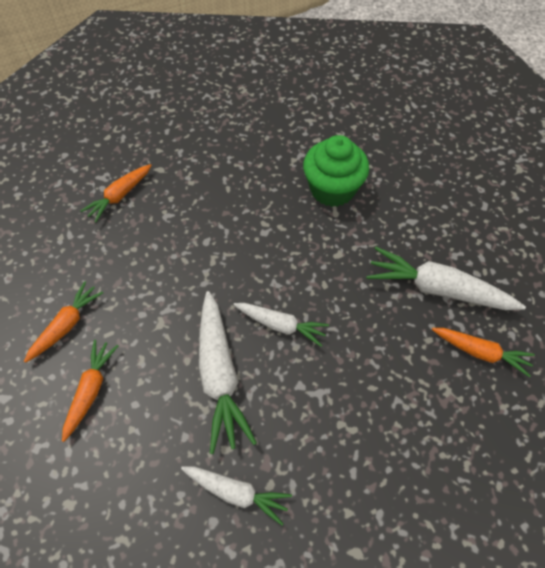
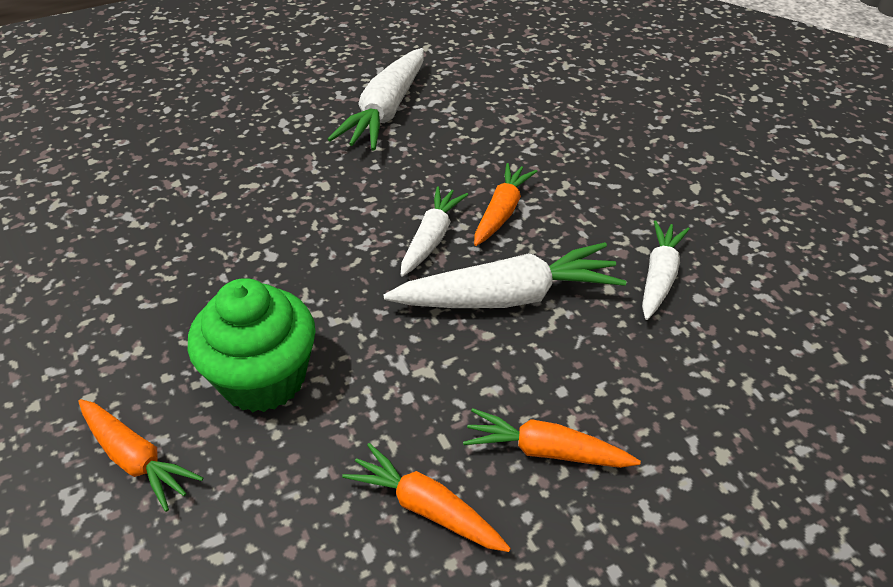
camera: 90 degrees left, 15 degrees down
green cupcake [303,135,369,207] -> green cupcake moved to [188,278,316,412]
orange carrot [432,328,535,377] -> orange carrot moved to [474,163,538,246]

